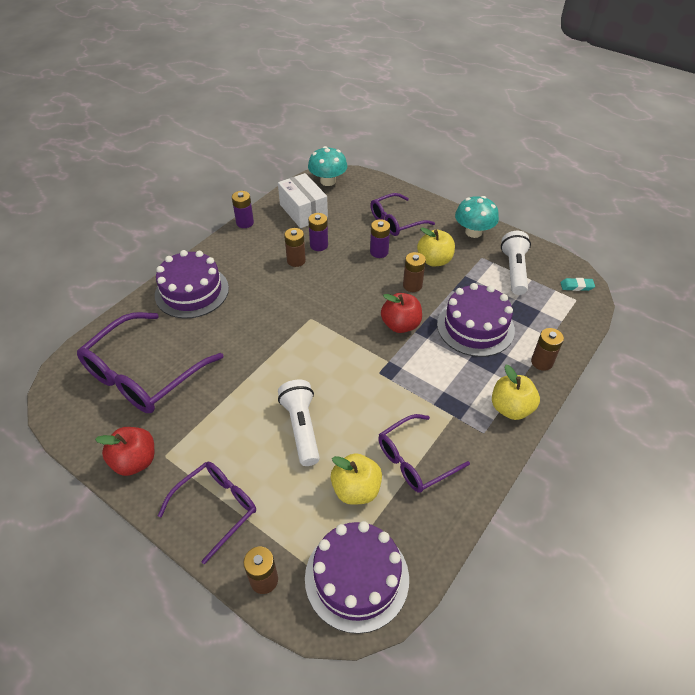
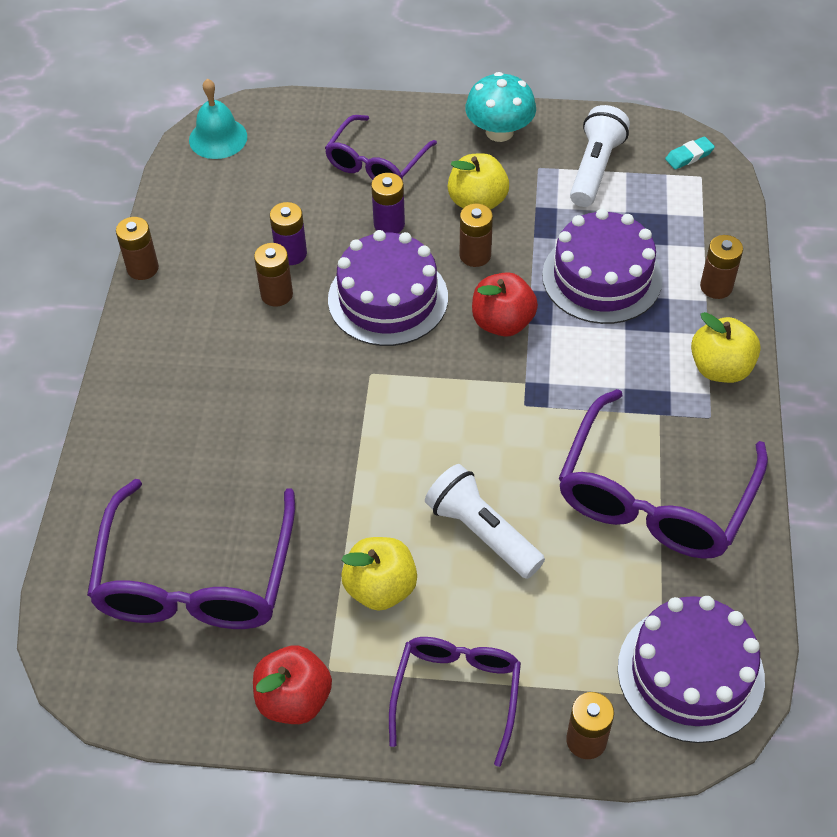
camera: 30 degrees left, 5 degrees up
purple cake [155,250,229,319] -> purple cake moved to [328,230,448,346]
purple battery [232,191,254,228] -> brown battery [116,217,159,280]
white box [278,173,328,228] -> none
turquoise mushroom [308,146,347,186] -> turquoise bell [189,79,247,159]
yellow apple [331,453,382,505] -> yellow apple moved to [341,537,417,611]
purple glasses [378,414,470,493] -> purple glasses [559,389,768,559], size x1.65
white flashlight [501,231,531,295] -> white flashlight turned 45 degrees clockwise [570,105,630,207]

